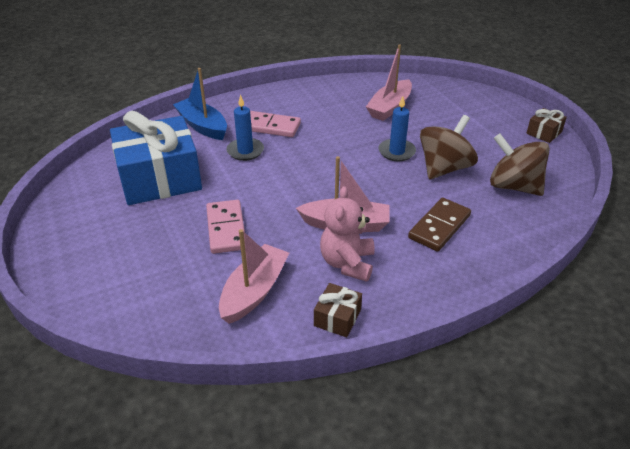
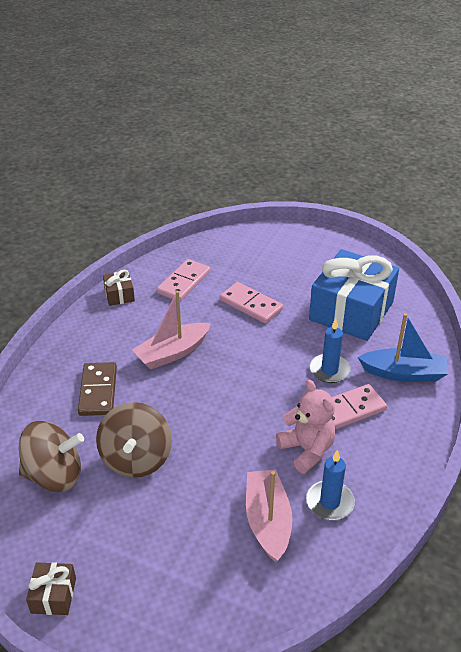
camera: 140 degrees right, 0 degrees up
pink boat [219,229,289,324] -> pink domino [157,259,211,302]
pink teddy bear [320,186,375,282] -> pink teddy bear moved to [276,380,336,474]
blue candle [378,96,416,161] -> blue candle moved to [306,450,355,520]

